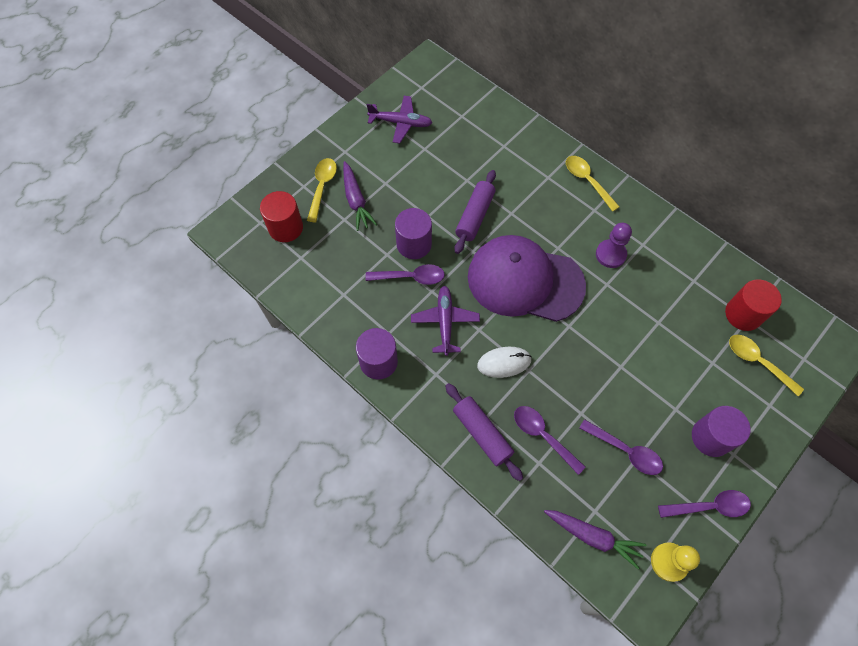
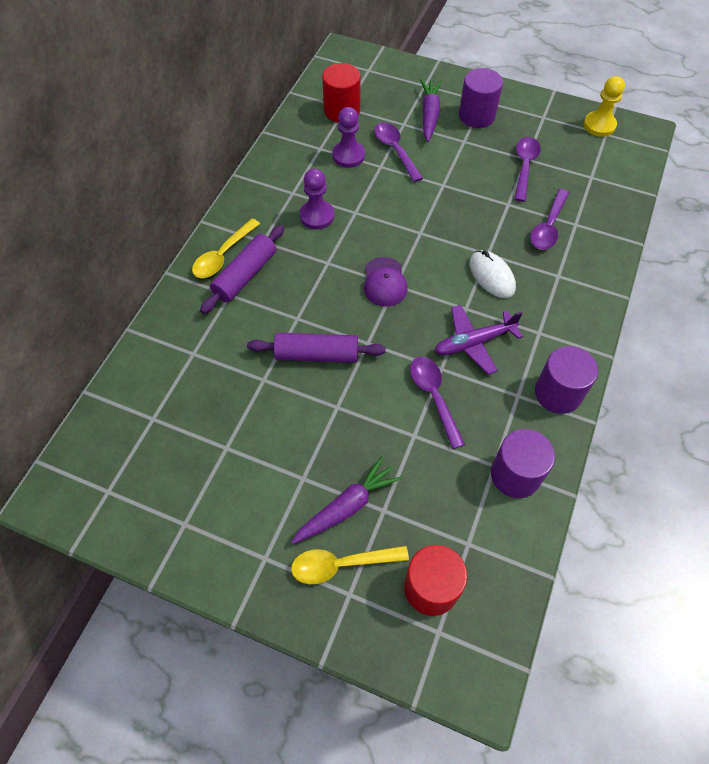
camera: 110 degrees left, 5 degrees down
purple plane [367,96,433,144] -> none
purple cylinder [395,208,432,259] -> purple cylinder moved to [491,429,555,498]
purple rolling pin [445,383,523,481] -> purple rolling pin moved to [200,225,284,314]
purple cap [468,235,586,322] -> purple cap [364,257,408,307], size x0.43
purple carrot [544,510,646,569] -> purple carrot moved to [420,79,442,142]
purple spoon [658,490,751,518] -> purple spoon moved to [374,122,423,182]
yellow spoon [729,335,804,396] -> none
none -> purple pawn [332,107,365,168]

